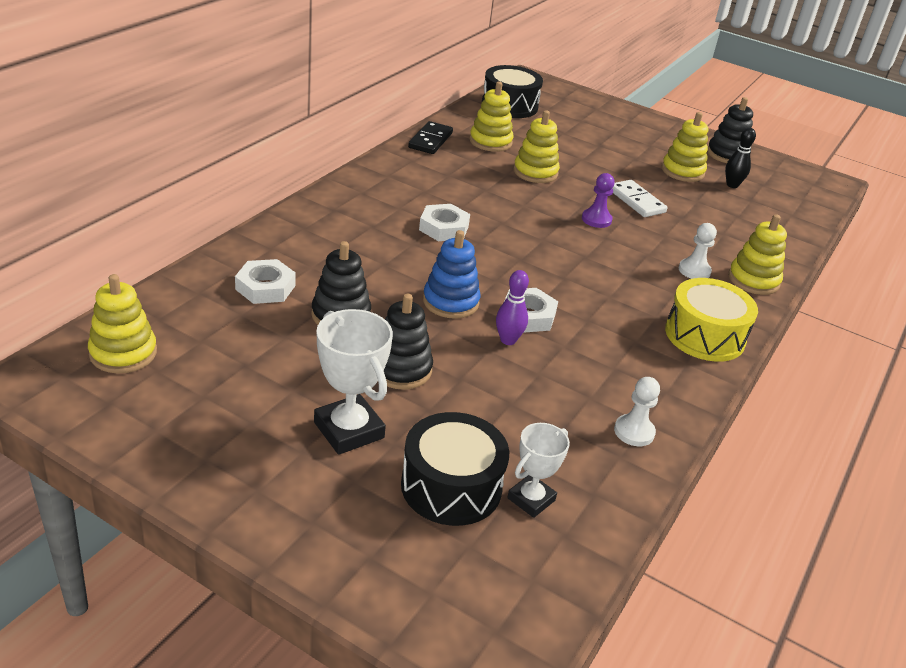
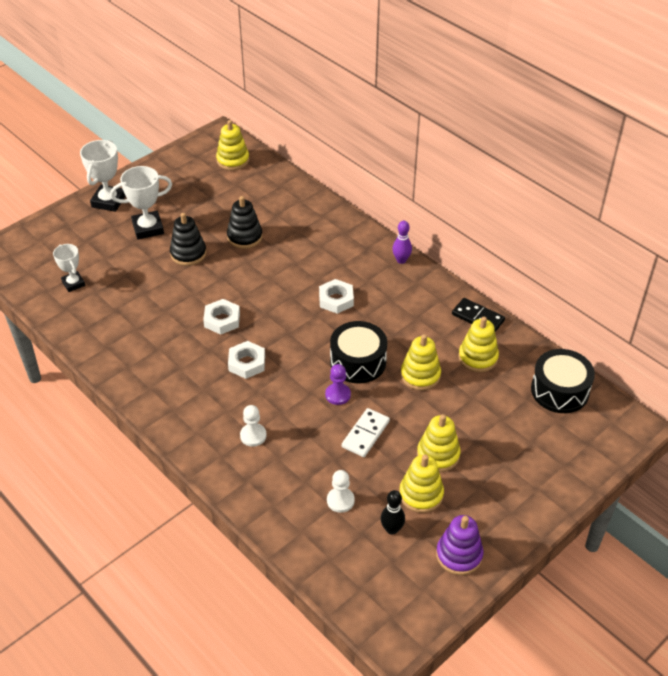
camera: 110 degrees right, 10 degrees up
white nut [235,259,296,304] -> white nut moved to [228,341,265,379]
black drum [401,412,509,526] -> black drum moved to [330,321,387,384]
blue stacking toy [423,230,480,319] -> none
purple bowling pin [496,270,529,345] -> purple bowling pin moved to [392,221,412,264]
white domino [612,180,667,217] -> white domino turned 45 degrees counterclockwise [342,408,390,457]
white pawn [614,377,660,446] -> white pawn moved to [327,470,355,513]
yellow drum [665,278,758,362] -> none
black stacking toy [707,97,753,163] -> purple stacking toy [436,515,483,575]
yellow stacking toy [728,214,787,295] -> yellow stacking toy moved to [417,414,461,472]
none -> white trophy [80,140,125,212]

